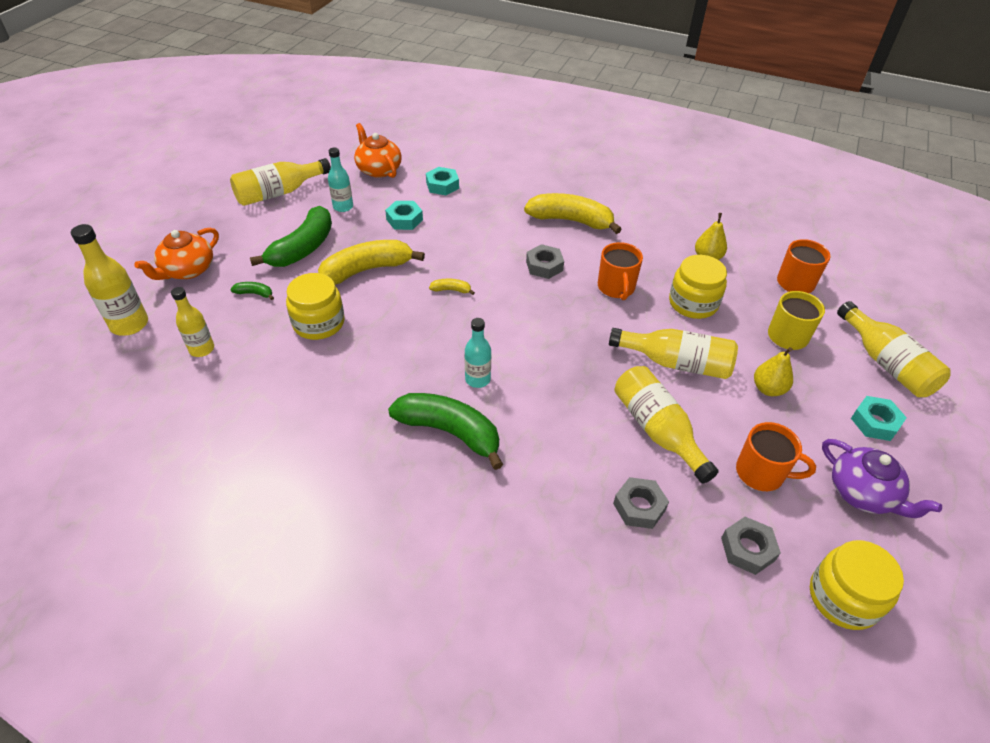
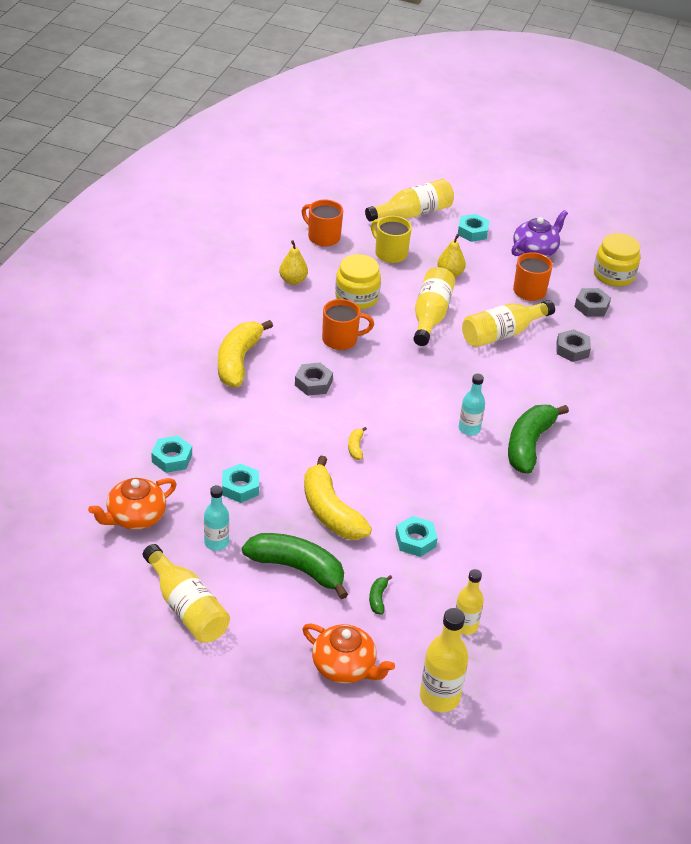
camera: 95 degrees left, 5 degrees down
yellow jar [286,273,345,340] -> turquoise nut [395,516,438,557]

